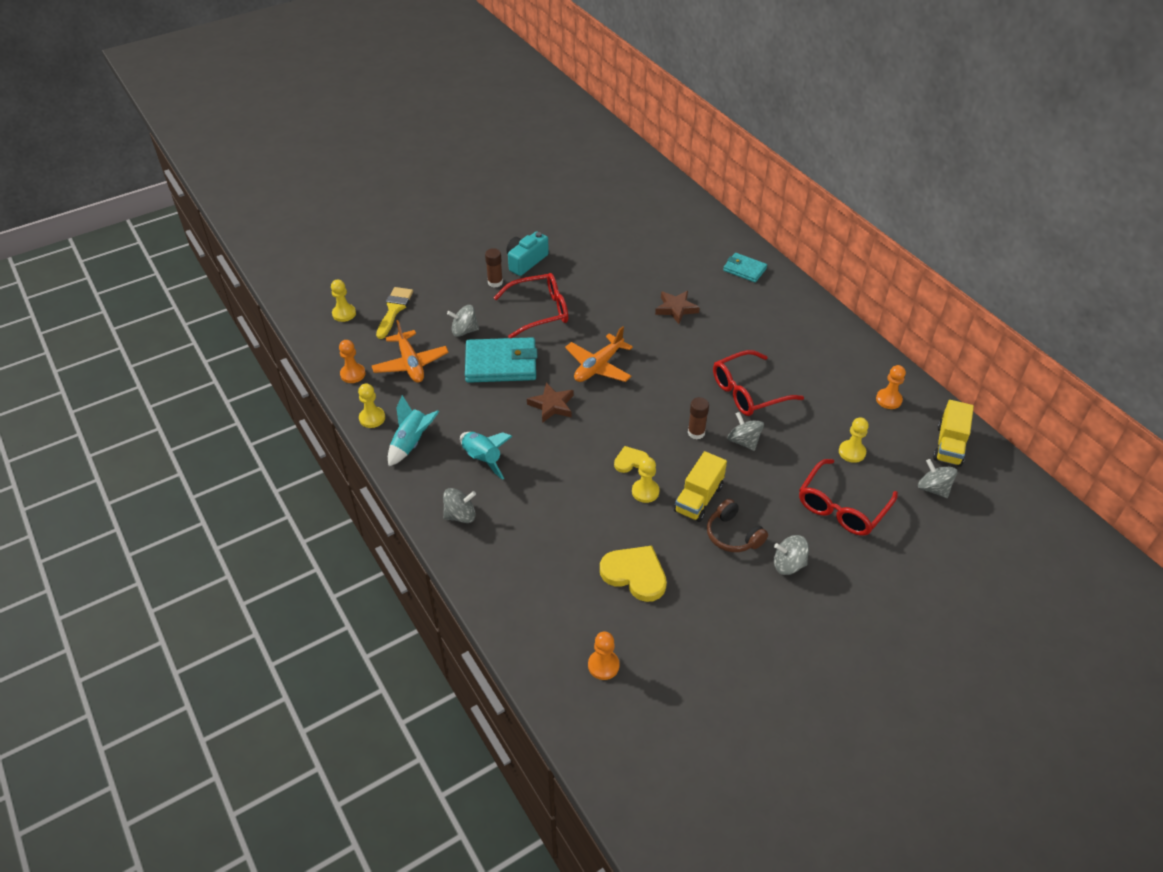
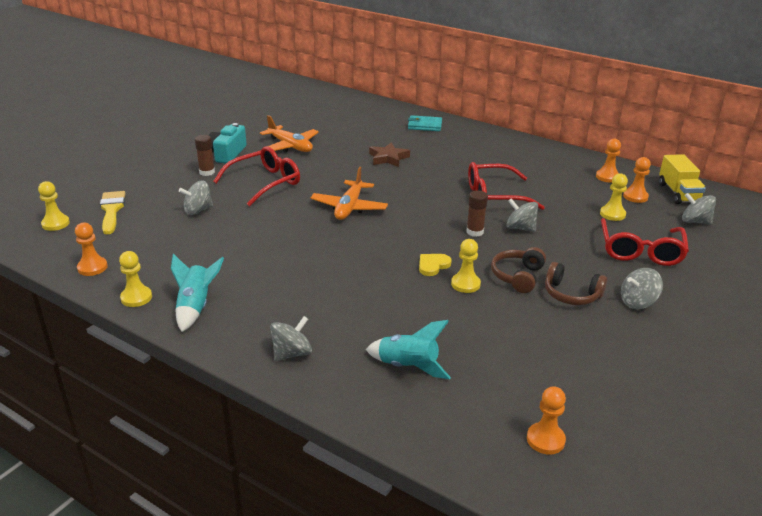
camera: 25 degrees left, 15 degrees down
orange plane [371,320,449,383] -> orange plane moved to [260,115,319,152]
turquoise rocket [460,432,513,480] -> turquoise rocket moved to [366,320,451,379]
turquoise wallet [465,337,538,383] -> none
brown star [527,383,573,423] -> none
yellow heart [600,546,667,602] -> none
yellow truck [674,451,727,522] -> brown headphones [491,247,546,293]
red glasses [713,350,804,416] -> red glasses turned 45 degrees clockwise [468,162,545,210]
none -> orange pawn [623,157,651,203]

